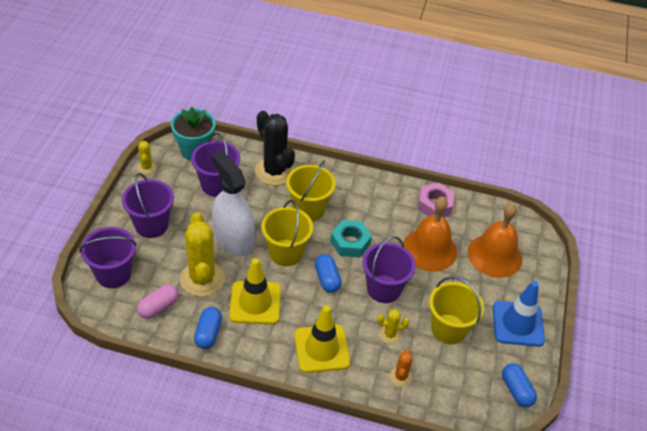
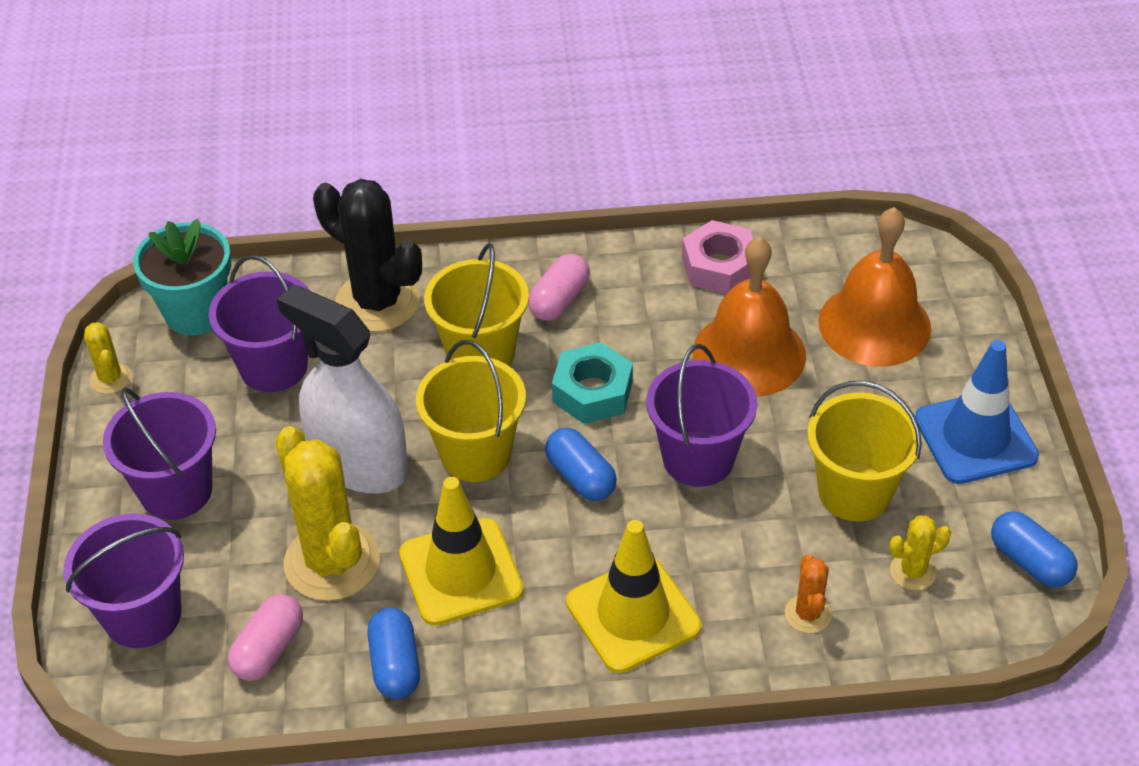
camera: 15 degrees left, 0 degrees up
yellow cactus [377,309,409,344] -> yellow cactus moved to [889,516,951,590]
none -> pink capsule [528,254,590,321]

